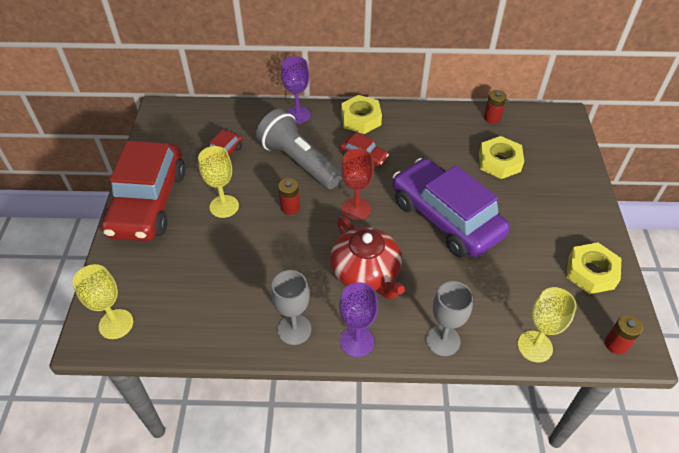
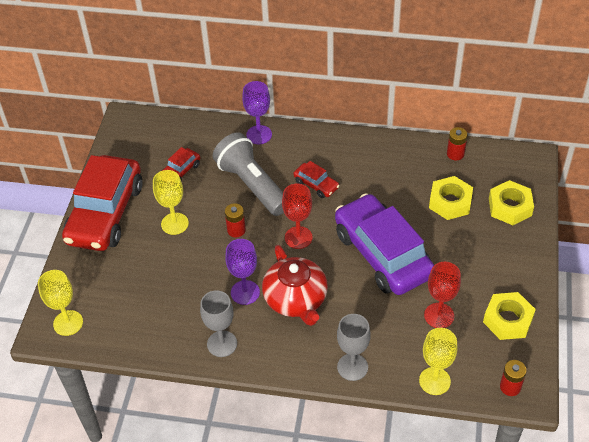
camera: 10 degrees right, 0 degrees up
purple goblet [339,282,378,357] -> purple goblet moved to [225,239,260,305]
yellow nut [341,95,382,134] -> yellow nut moved to [489,180,534,225]
none -> red goblet [424,262,461,328]

